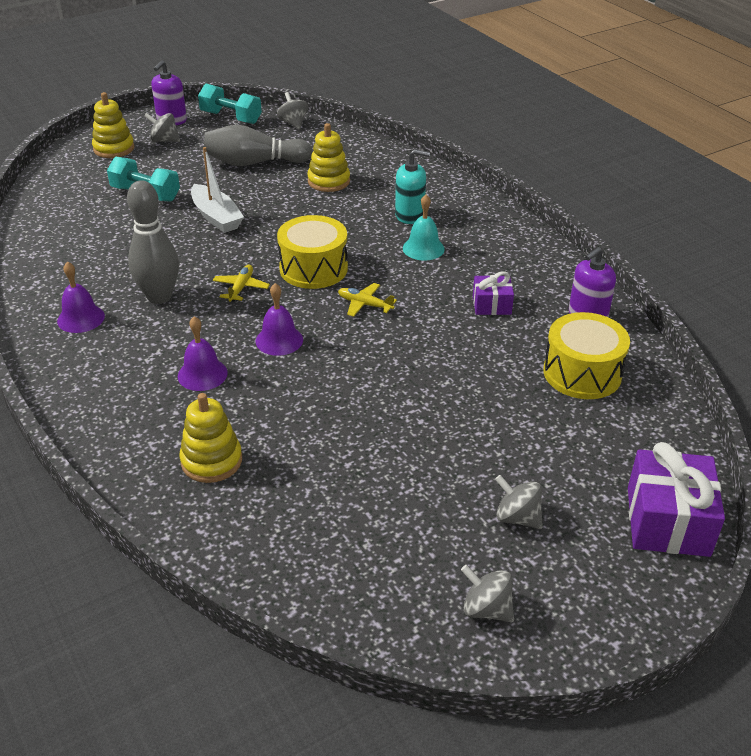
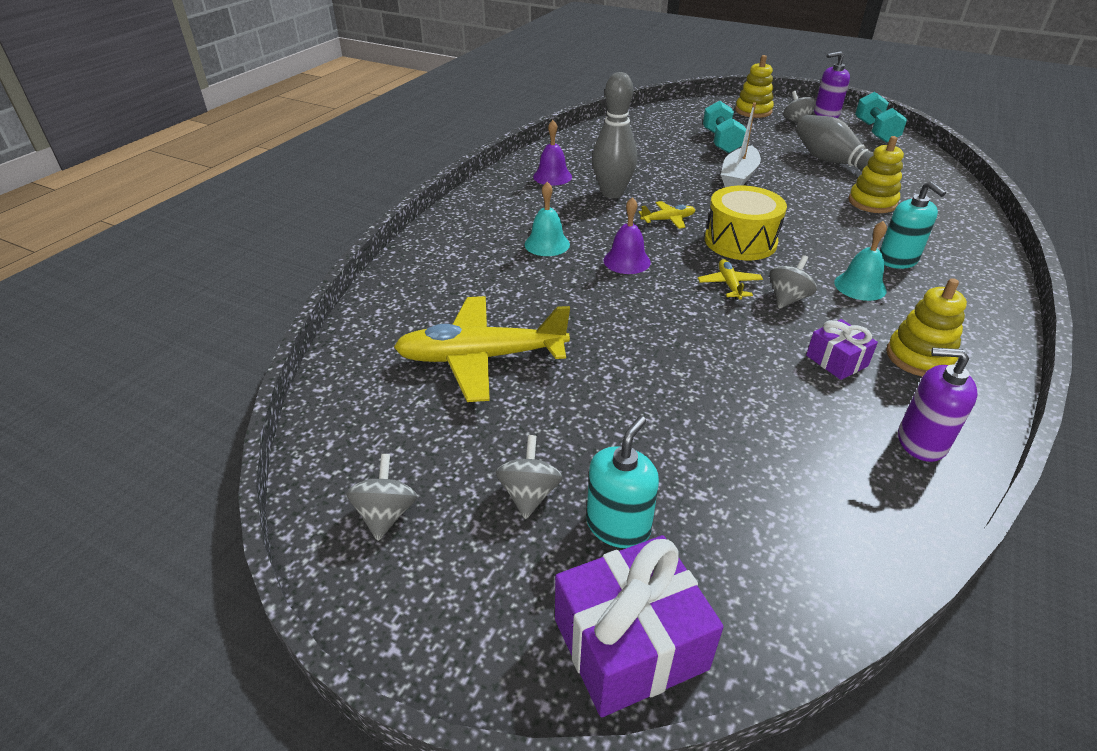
camera: 60 degrees right, 0 degrees up
purple bell [178,316,228,391] -> turquoise bell [525,182,570,256]
yellow stacking toy [179,393,242,483] -> yellow stacking toy moved to [886,278,967,377]
grey spinning top [277,92,308,129] -> grey spinning top moved to [769,255,817,309]
yellow drum [543,312,630,399] -> none
none -> yellow plane [394,296,570,402]
none -> turquoise soap dispenser [586,416,659,548]

